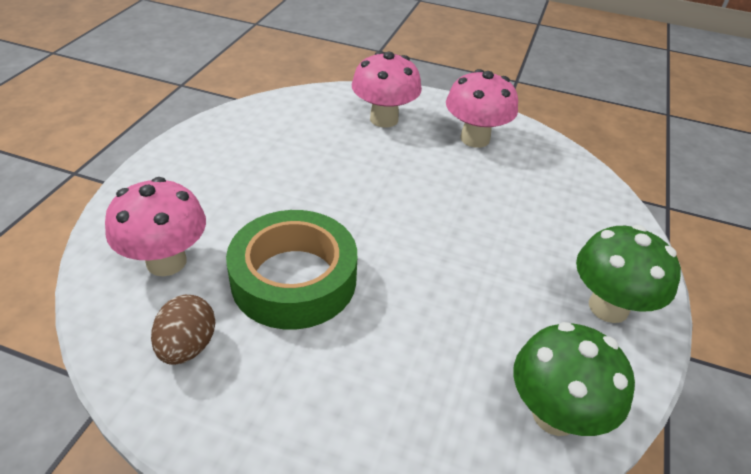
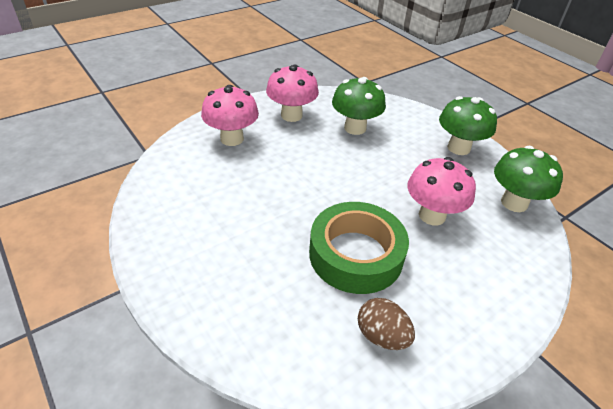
camera: 55 degrees left, 0 degrees up
pink mushroom [105,177,206,276] -> pink mushroom moved to [408,157,476,225]
none -> green mushroom [332,77,386,135]

